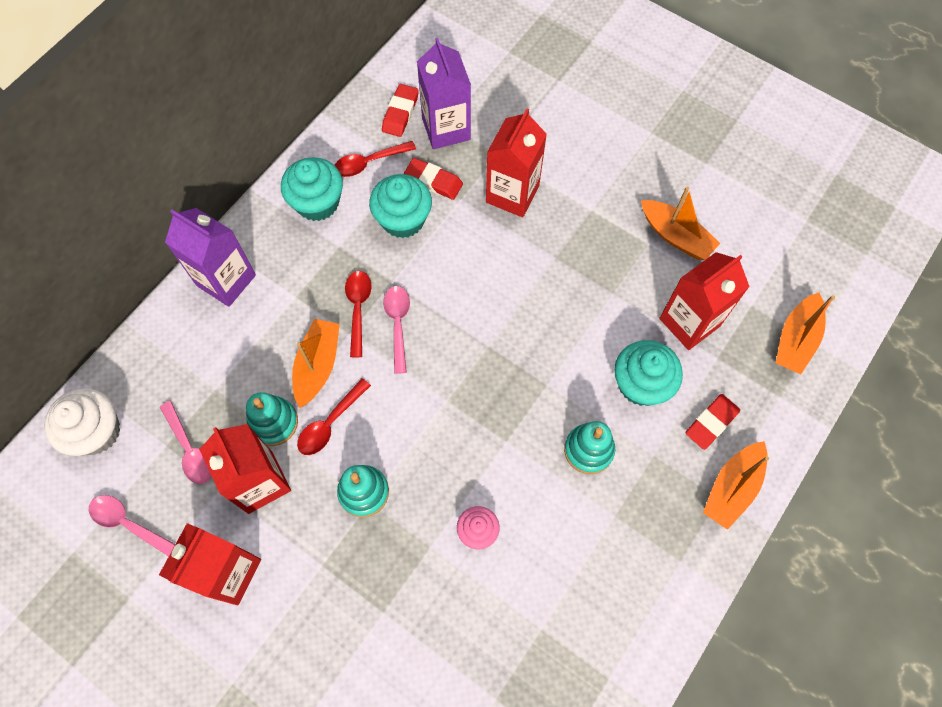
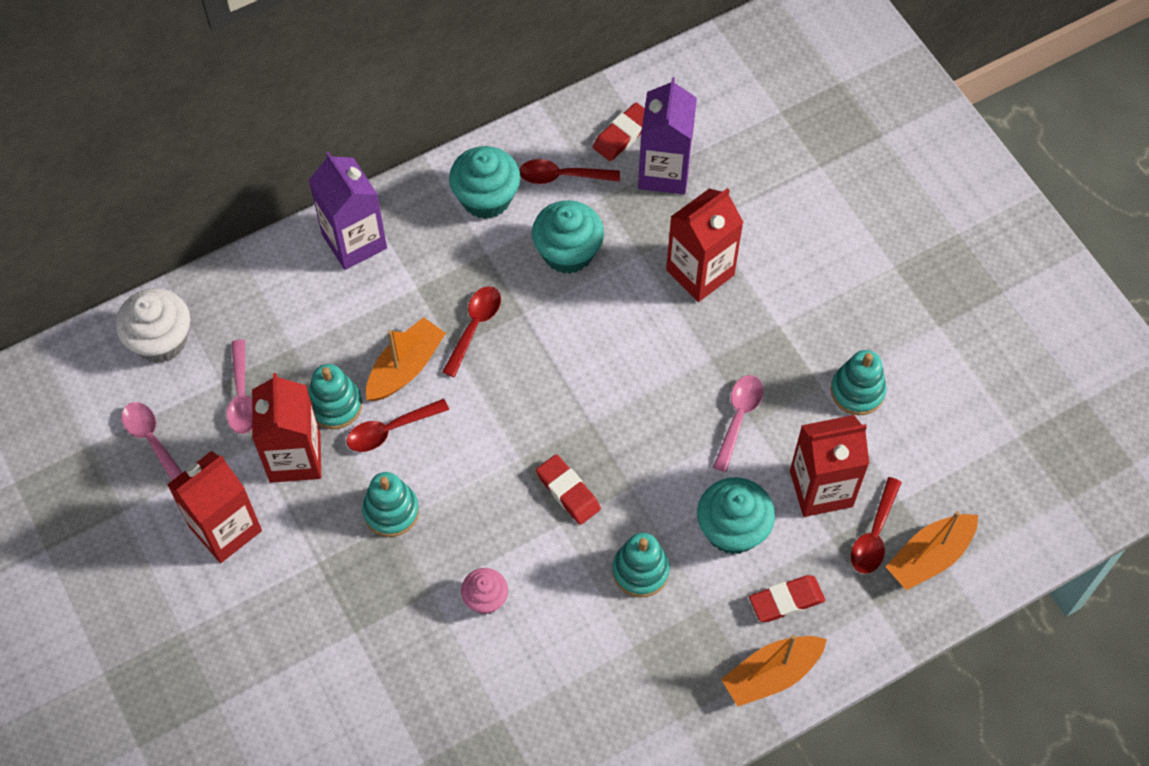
camera: 25 degrees right, 5 degrees down
pink spoon [383,286,410,374] -> pink spoon moved to [713,375,763,472]
red eraser [404,158,463,200] -> red eraser moved to [536,454,601,525]
orange boat [641,187,720,260] -> turquoise stacking toy [831,350,886,415]
none -> red spoon [851,477,902,574]

